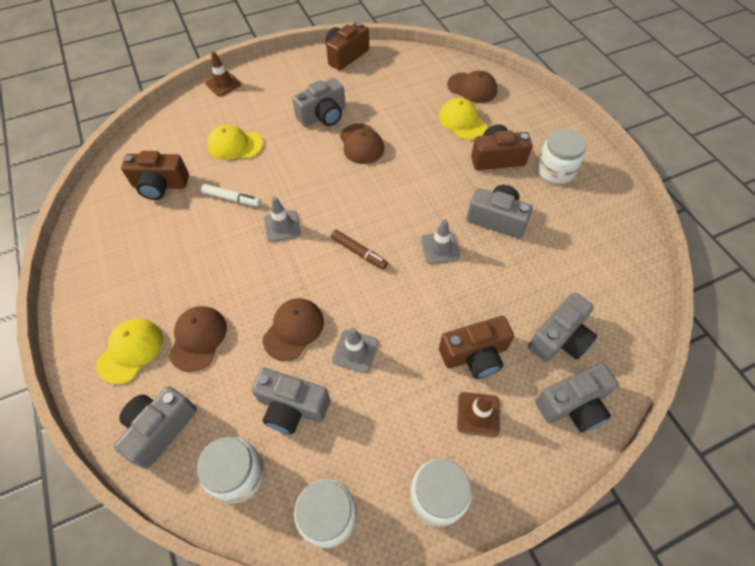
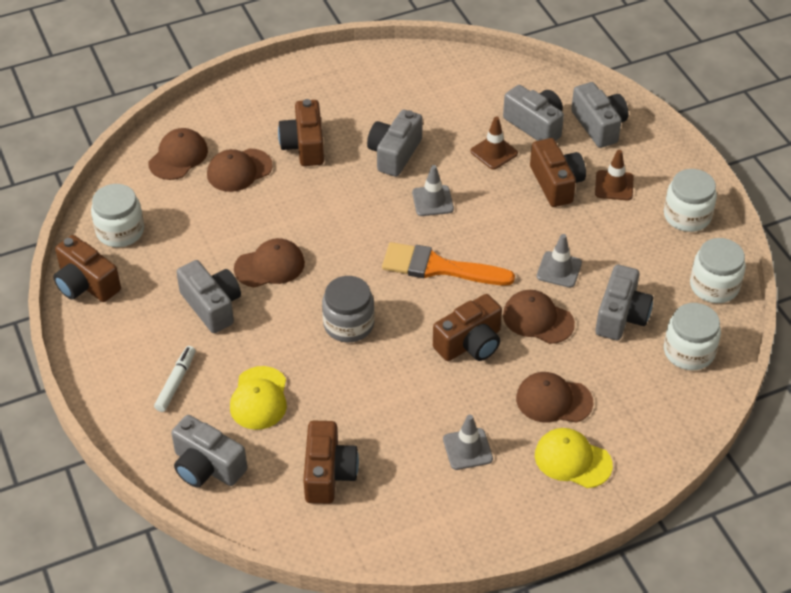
camera: 90 degrees left, 10 degrees down
grey camera [114,386,197,469] -> grey camera moved to [171,415,247,487]
white marker [201,184,261,207] -> white marker moved to [154,346,196,412]
brown traffic cone [205,51,241,96] -> brown traffic cone moved to [470,116,518,170]
grey traffic cone [264,197,301,242] -> grey traffic cone moved to [443,414,493,470]
brown marker [331,230,388,270] -> orange brush [382,242,515,285]
yellow cap [439,98,487,140] -> brown cap [207,148,273,192]
white jar [536,129,586,184] -> white jar moved to [91,184,144,247]
none -> grey jar [322,276,375,342]
none -> brown camera [433,294,502,361]

